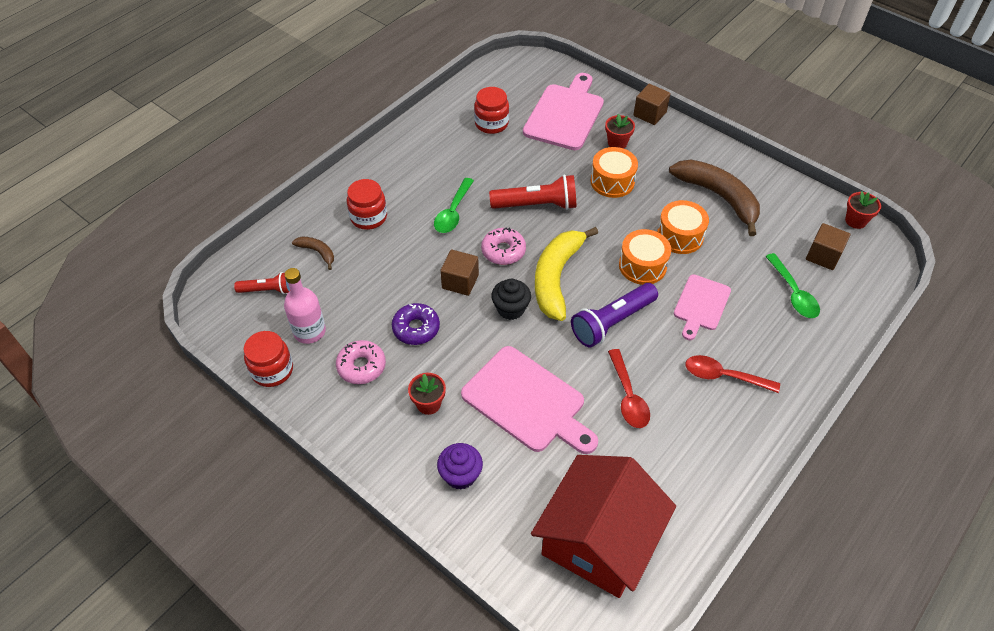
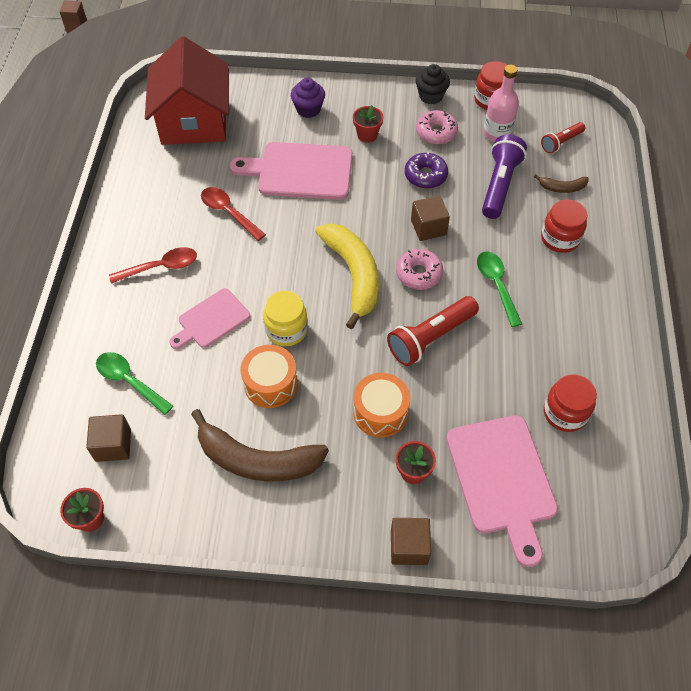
camera: 145 degrees right, 5 degrees up
black cupcake [491,279,531,320] -> black cupcake moved to [416,64,450,105]
purple flashlight [571,283,658,348] -> purple flashlight moved to [482,135,527,219]
orange drum [619,229,671,285] -> yellow jar [263,291,308,346]
pink cutting board [674,274,731,340] -> pink cutting board turned 120 degrees counterclockwise [169,288,250,349]

